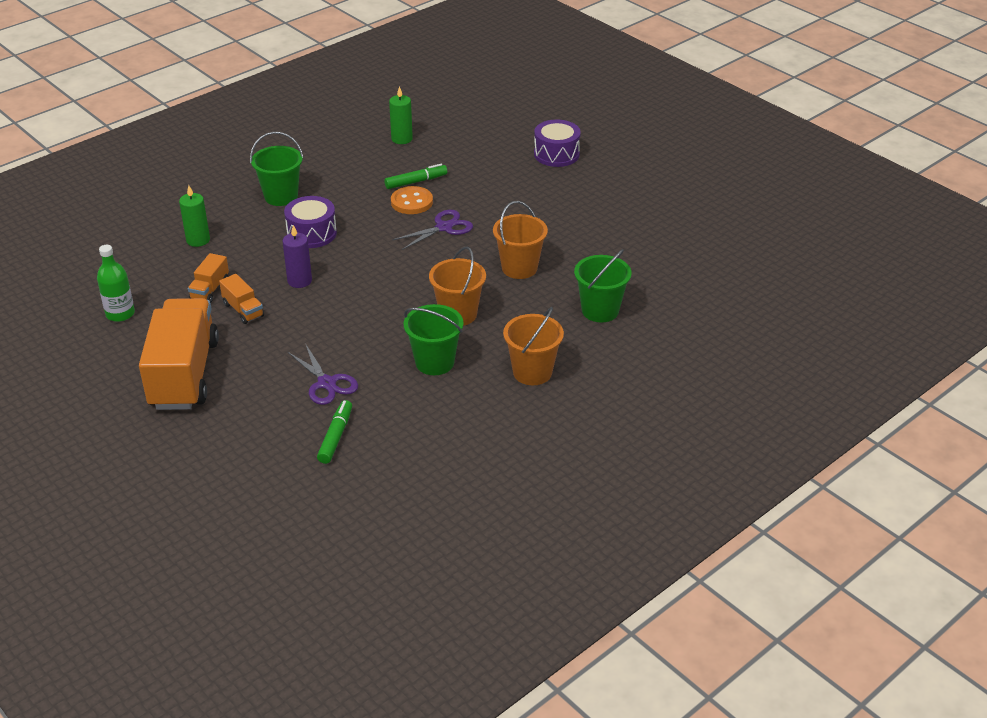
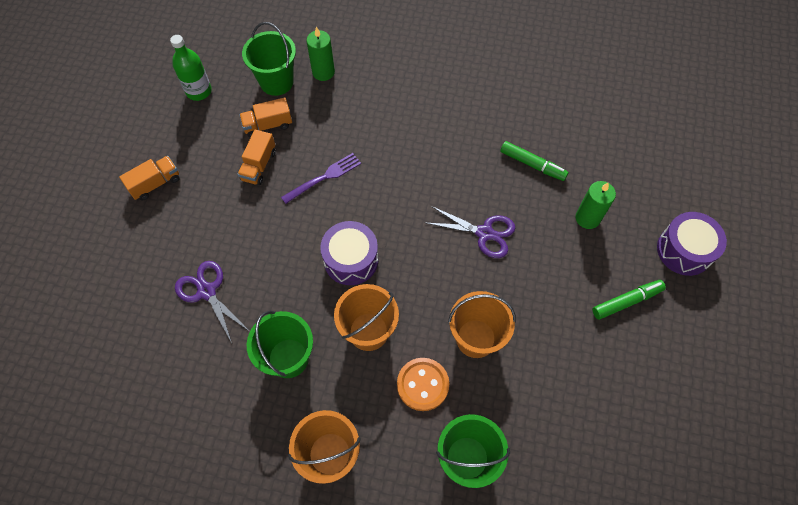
camera: 55 degrees right, 25 degrees up
orange truck [139,298,219,410] -> orange truck [119,156,180,201], size x0.43
green bucket [250,132,303,206] -> green bucket moved to [242,22,296,96]
purple candle [282,225,312,288] -> purple fork [281,153,361,204]
purple drum [284,196,337,248] -> purple drum moved to [320,221,379,285]
purple scissors [288,343,358,405] -> purple scissors turned 120 degrees clockwise [175,261,249,343]
green marker [317,400,352,464] -> green marker moved to [592,280,666,320]
green candle [389,86,413,144] -> green candle moved to [576,181,616,229]
orange button [391,186,433,214] -> orange button moved to [397,358,449,411]

